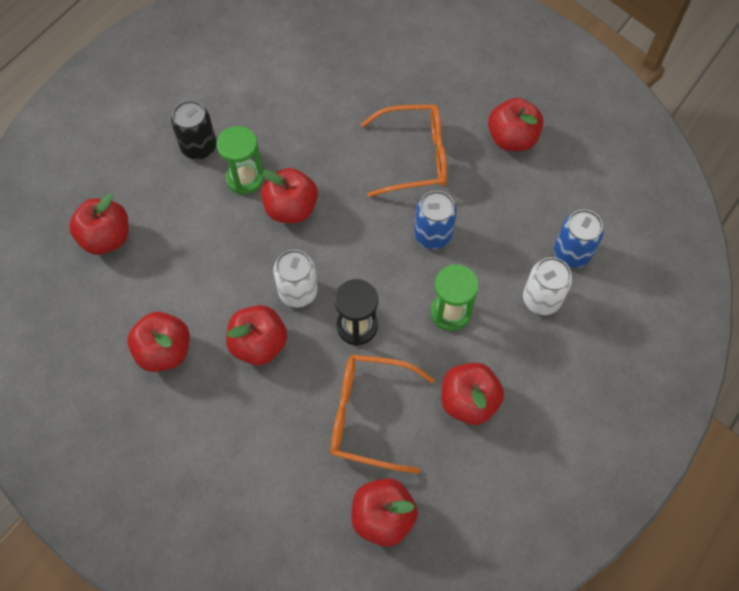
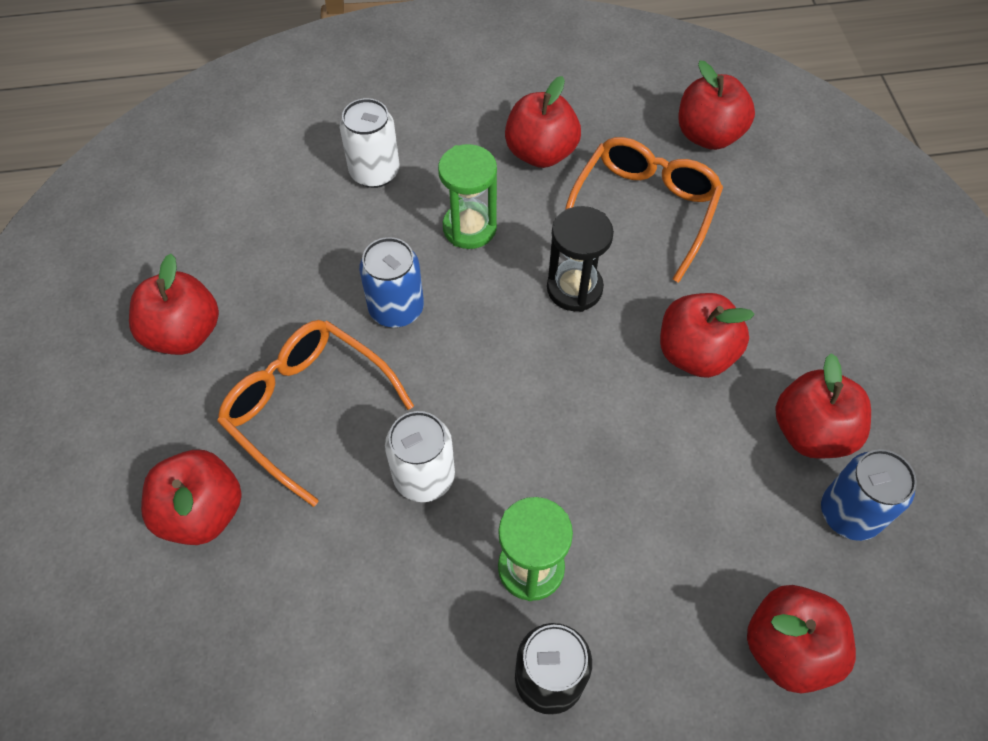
camera: 135 degrees left, 5 degrees down
red apple [261,168,318,223] -> red apple moved to [141,450,242,545]
white can [274,250,318,308] -> white can moved to [385,411,455,502]
orange glasses [331,354,435,474] -> orange glasses turned 120 degrees counterclockwise [565,137,723,283]
blue can [554,210,604,268] -> blue can moved to [821,449,917,541]

